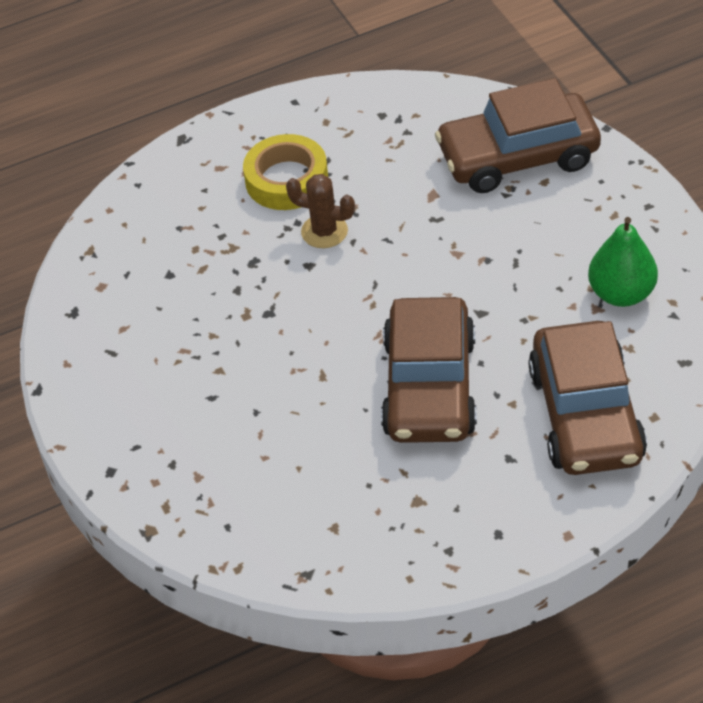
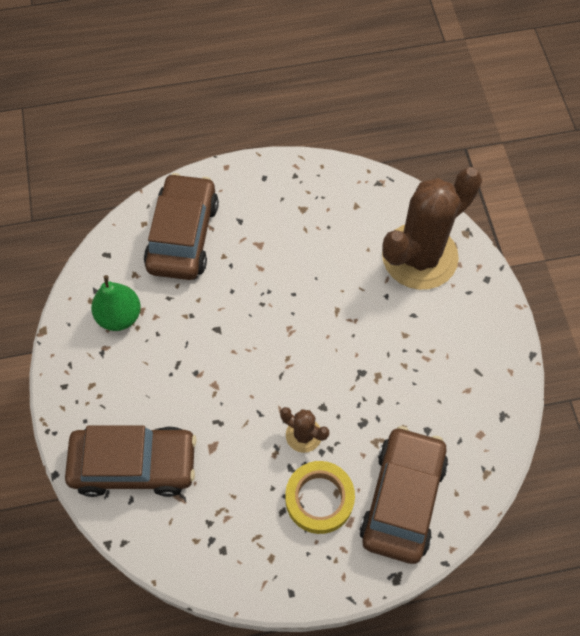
camera: 170 degrees left, 15 degrees up
brown car [381,297,477,443] -> brown car moved to [359,426,448,564]
none -> brown cactus [382,167,482,290]

